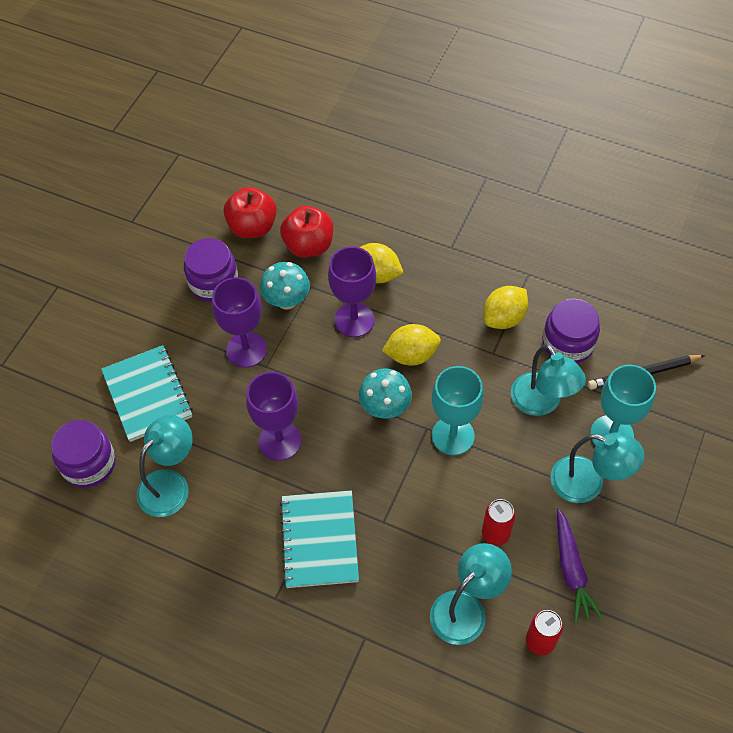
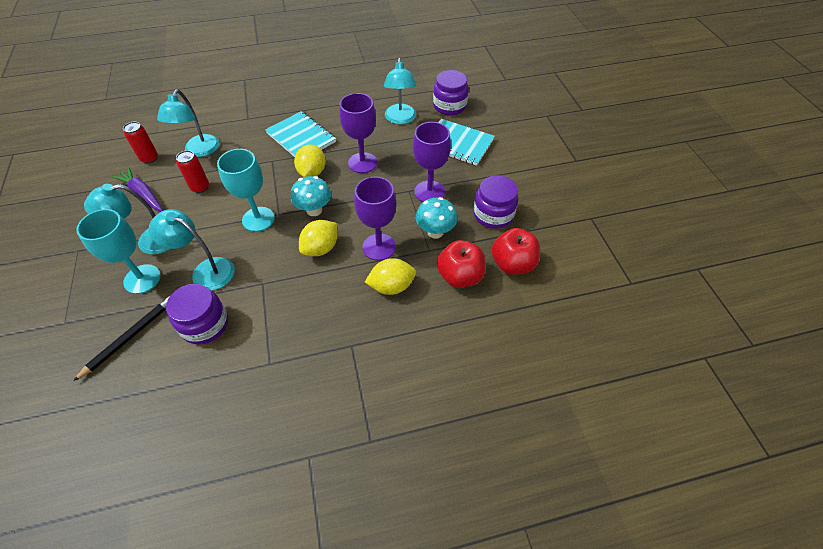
camera: 140 degrees right, 5 degrees down
yellow lemon [484,286,528,329] -> yellow lemon moved to [294,144,325,177]

